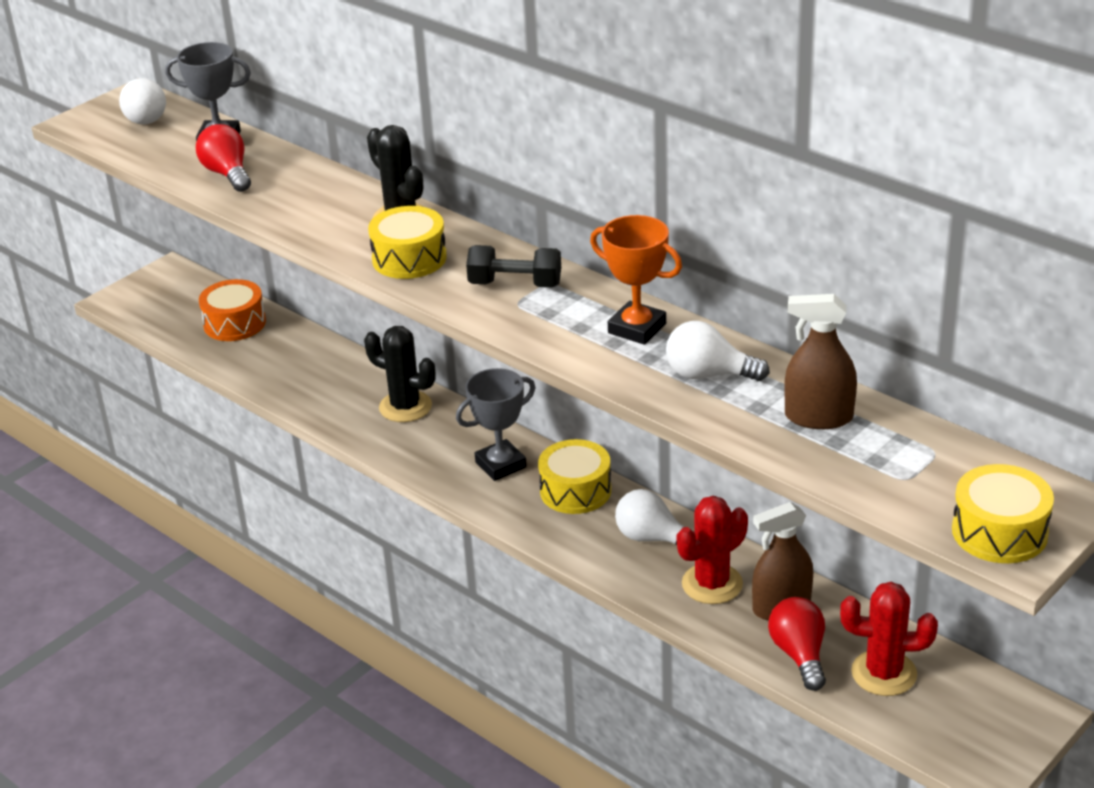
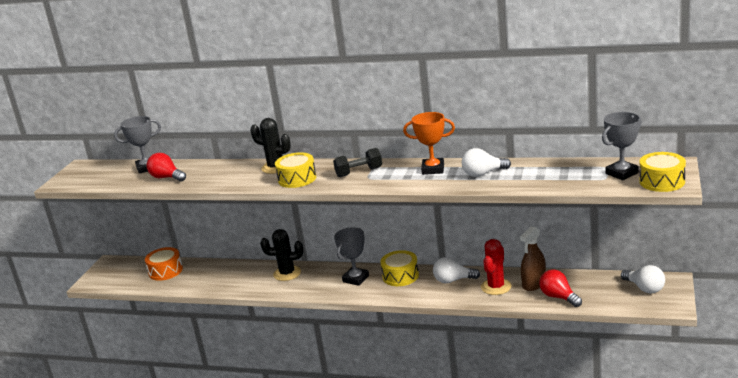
camera: 25 degrees left, 10 degrees down
white light bulb [119,78,166,124] -> white light bulb moved to [621,265,665,293]
brown spray bottle [784,294,857,429] -> none
red cactus [840,582,938,696] -> none
none -> grey trophy [602,112,642,180]

